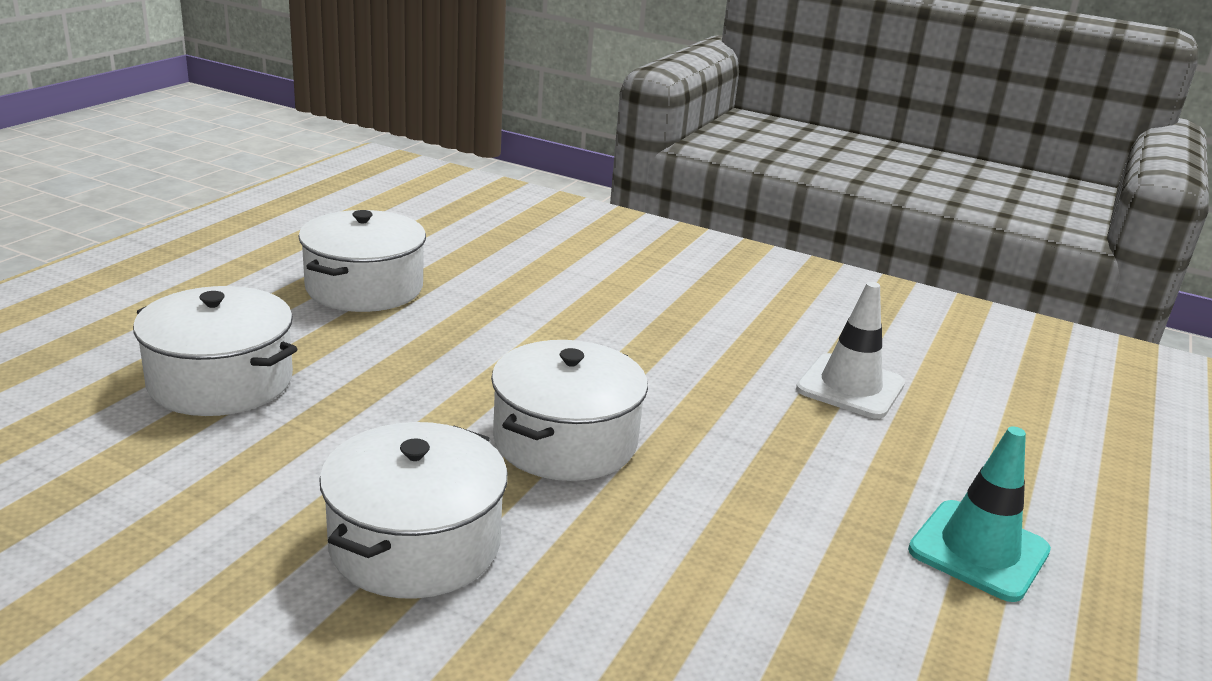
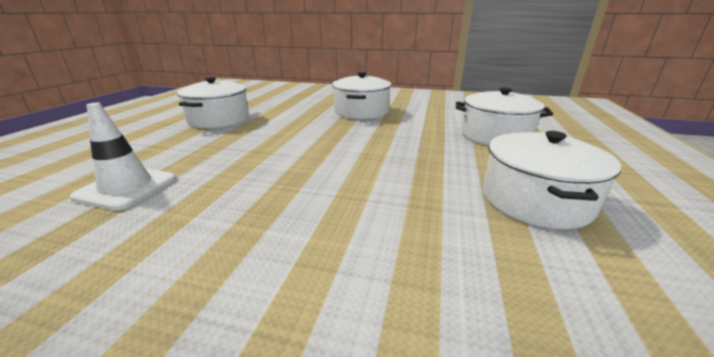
camera: 170 degrees right, 0 degrees up
white pot [491,340,648,481] -> white pot moved to [177,77,249,128]
turquoise traffic cone [908,426,1051,602] -> none

